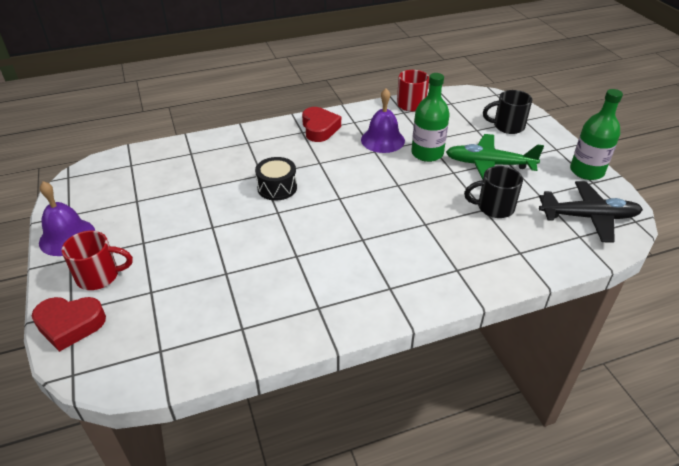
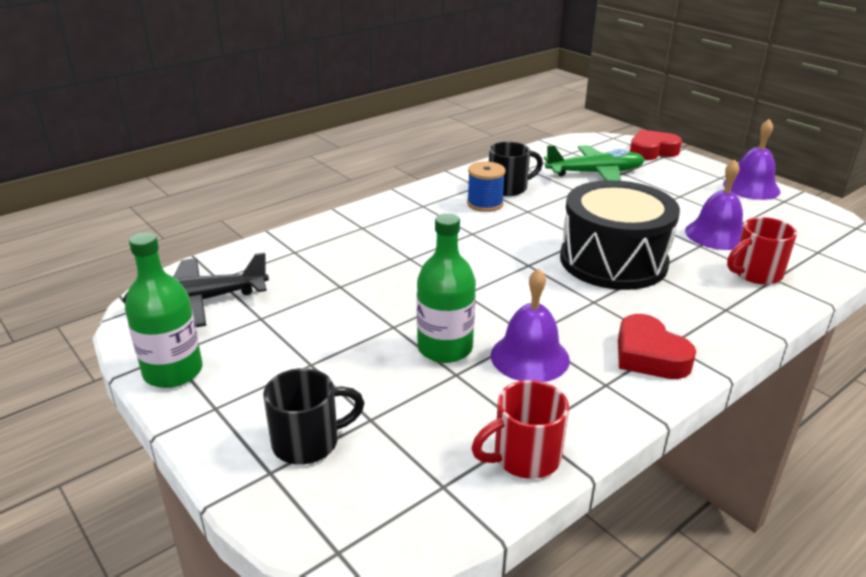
camera: 160 degrees right, 10 degrees down
red mug [61,231,133,290] -> red mug moved to [727,217,797,285]
black drum [255,157,297,201] -> black drum [560,180,680,290], size x2.01
green plane [446,134,544,180] -> green plane moved to [544,145,645,181]
black mug [464,166,523,218] -> black mug moved to [489,142,543,196]
none -> blue spool [467,161,506,212]
none -> purple bell [685,160,743,250]

